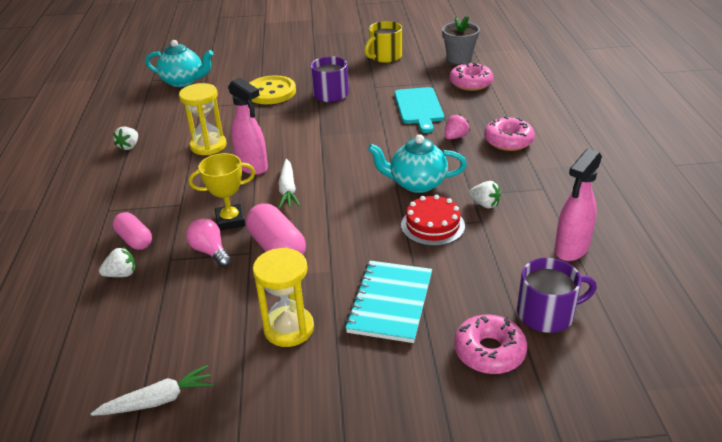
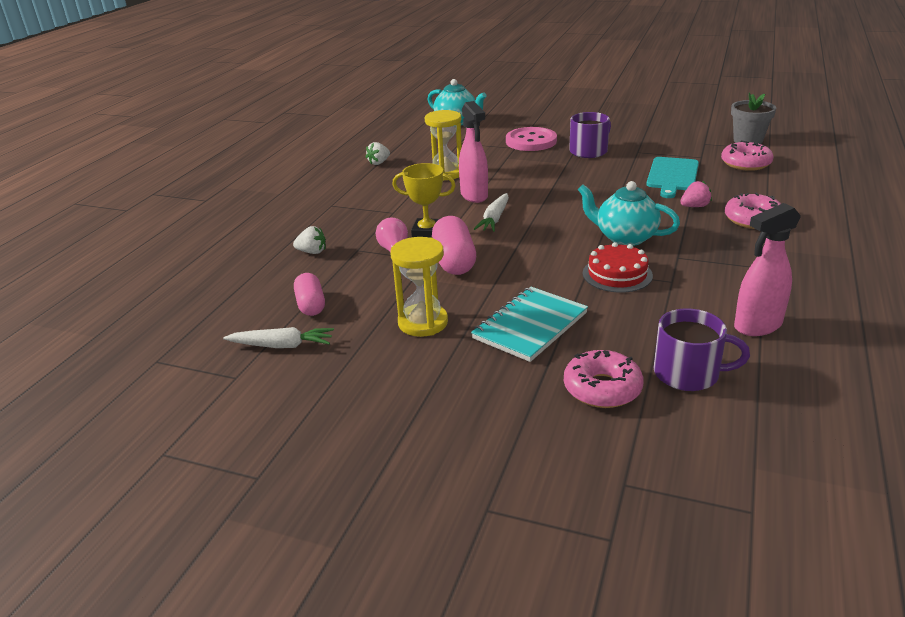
camera: 25 degrees right, 5 degrees down
pink capsule [113,212,152,250] -> pink capsule moved to [294,273,325,316]
yellow button [249,75,296,104] -> pink button [506,127,557,151]
yellow mug [364,21,403,63] -> none
white strawberry [469,181,501,208] -> none

